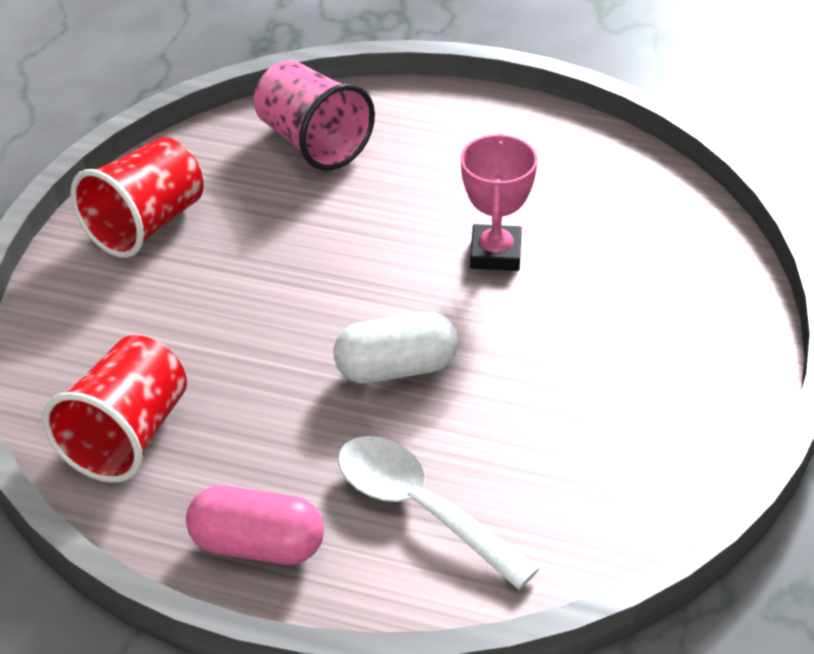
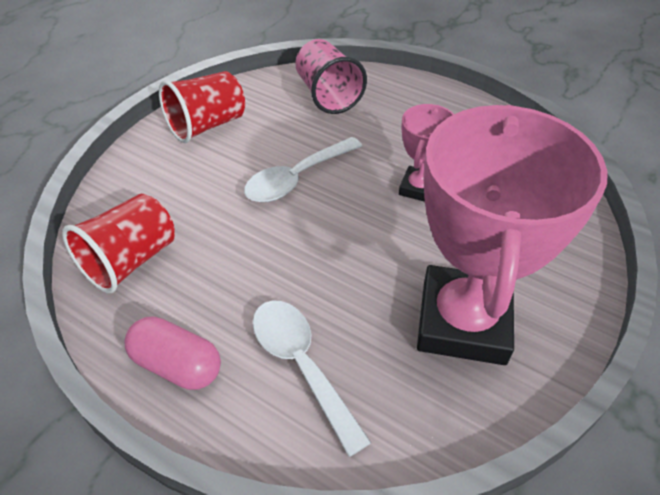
camera: 15 degrees right, 5 degrees up
white capsule [333,312,458,383] -> none
none -> white spoon [244,137,362,202]
none -> pink trophy [417,105,607,365]

